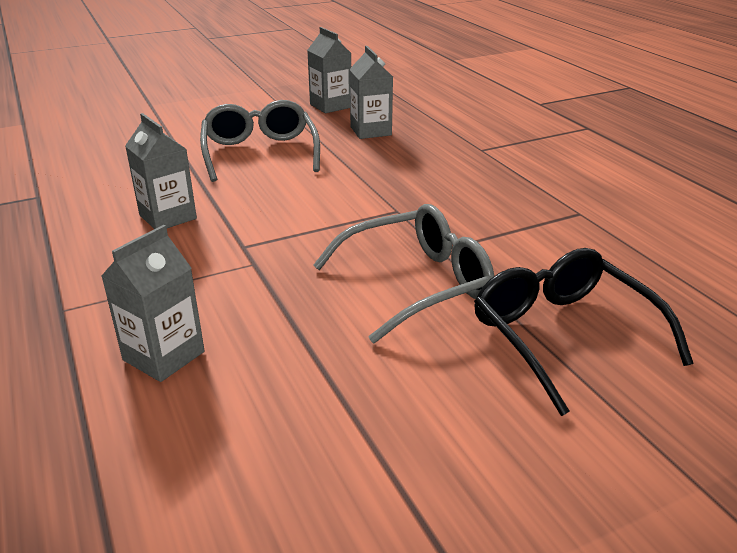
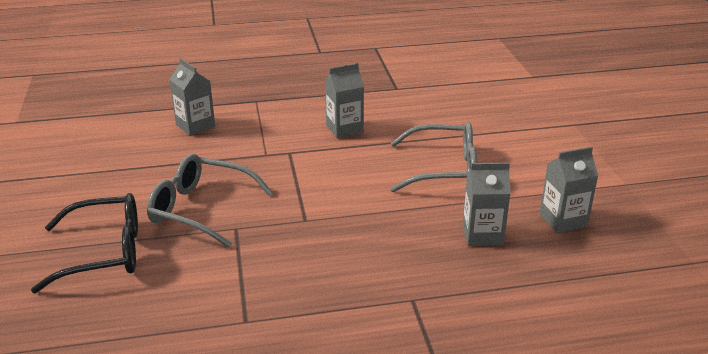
camera: 105 degrees right, 0 degrees up
grey glasses [313,204,494,343] -> grey glasses turned 120 degrees clockwise [147,154,273,248]

